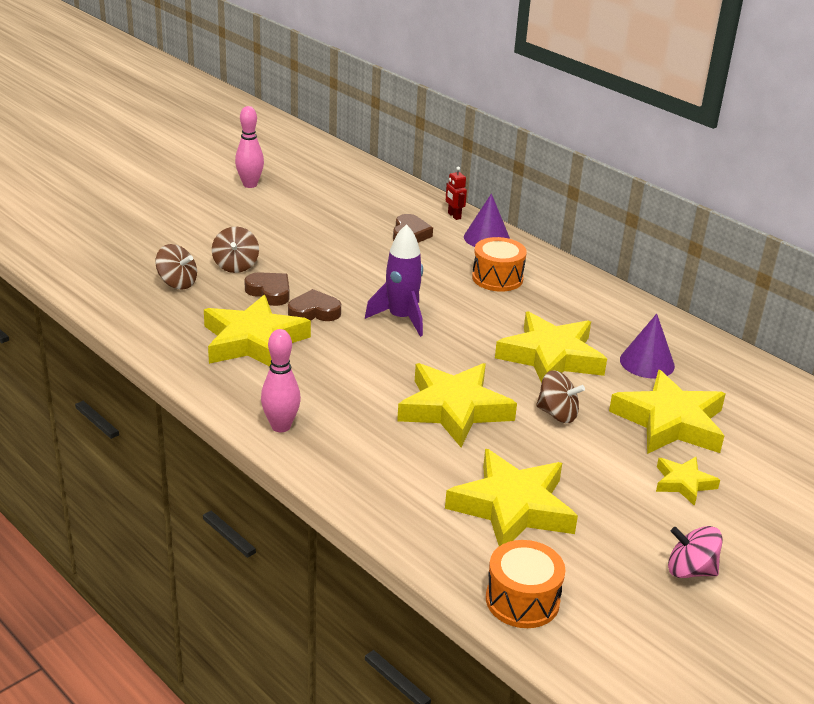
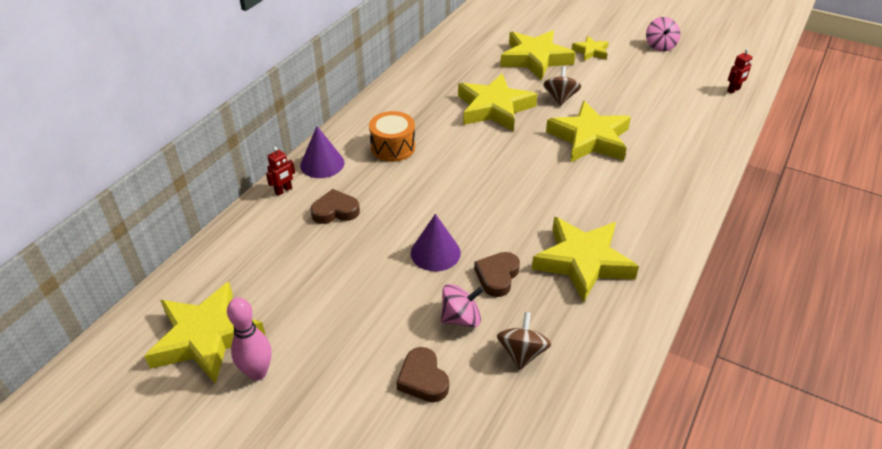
camera: 105 degrees left, 10 degrees up
brown spinning top [212,227,259,273] -> pink spinning top [441,284,483,327]
pink bowling pin [261,329,301,432] -> none
brown heart [288,289,341,321] -> brown heart moved to [396,347,449,402]
purple rocket [365,224,423,337] -> none
yellow star [445,449,578,546] -> yellow star moved to [144,282,265,384]
orange drum [486,540,565,628] -> red robot [727,49,752,94]
purple cone [620,314,675,378] -> purple cone moved to [411,214,461,272]

